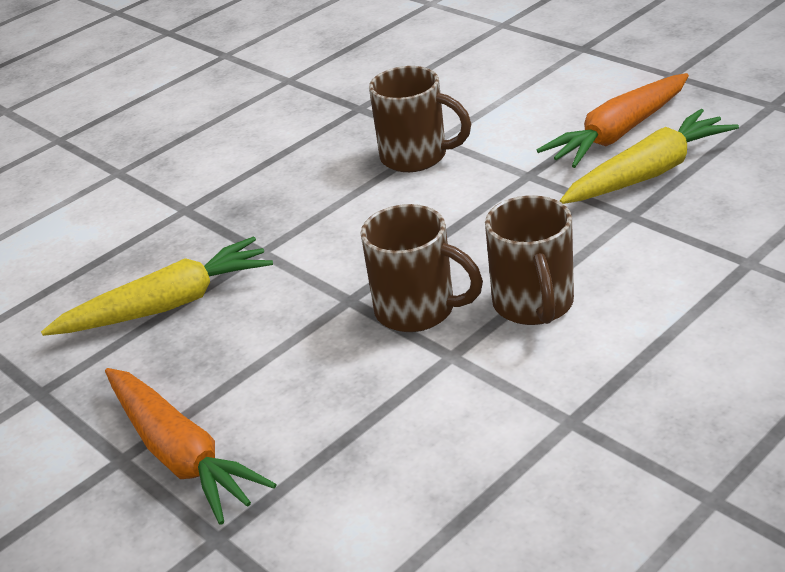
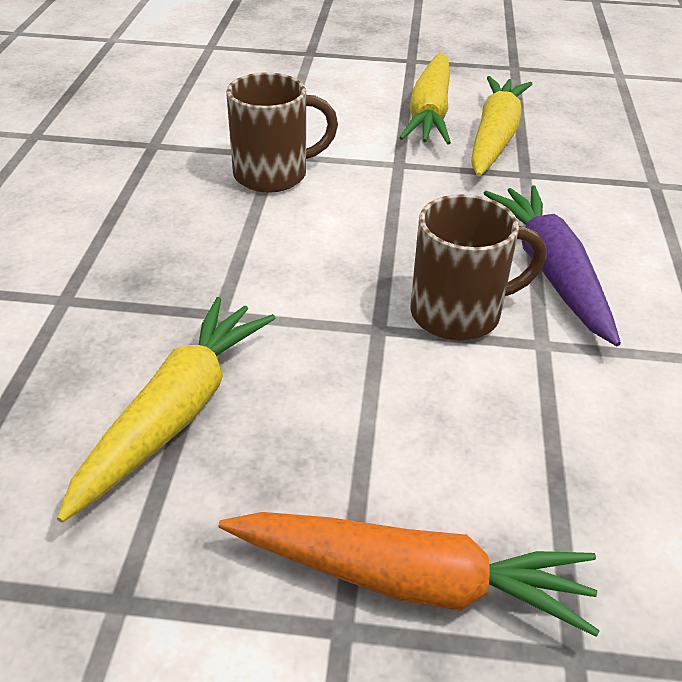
camera: 45 degrees left, 5 degrees up
brown mug [485,195,574,325] -> purple carrot [483,185,621,346]
orange carrot [537,73,689,168] -> yellow carrot [399,52,451,145]

